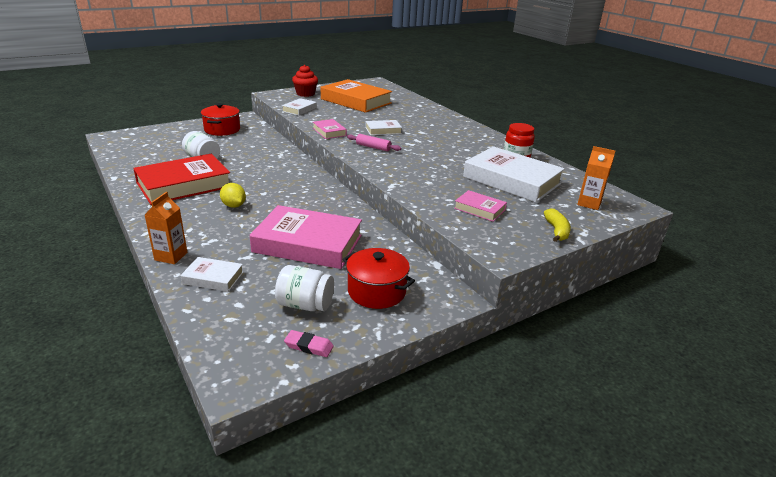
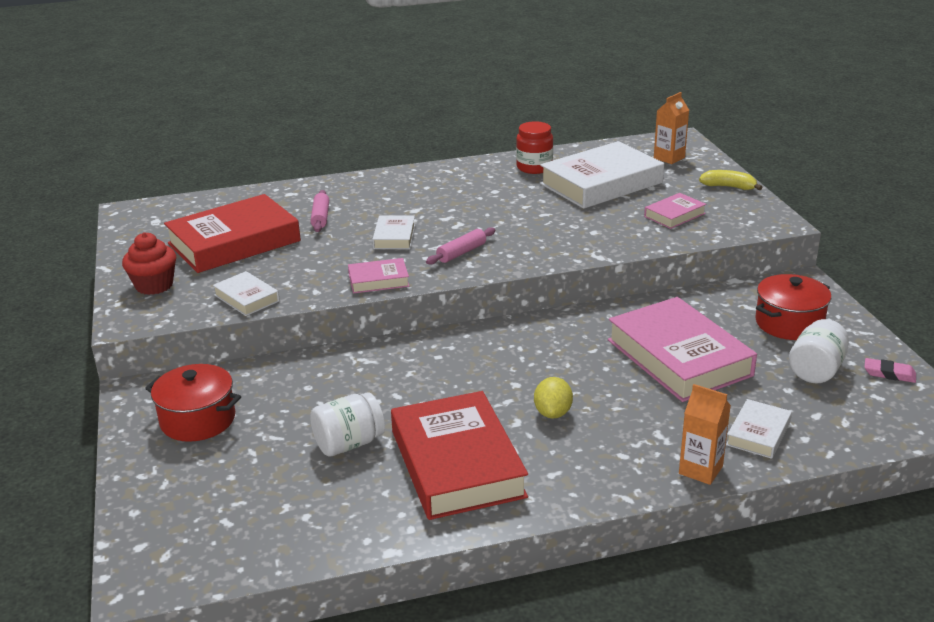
camera: 70 degrees left, 0 degrees up
yellow lemon [220,183,246,208] -> yellow lemon turned 60 degrees counterclockwise [534,377,573,418]
pink book [250,205,362,269] -> pink book turned 60 degrees counterclockwise [608,297,757,402]
pink eraser [284,330,334,357] -> pink eraser turned 75 degrees clockwise [865,358,916,383]
orange book [321,79,392,113] -> red book [164,194,301,273]
none -> pink rolling pin [310,190,329,232]

